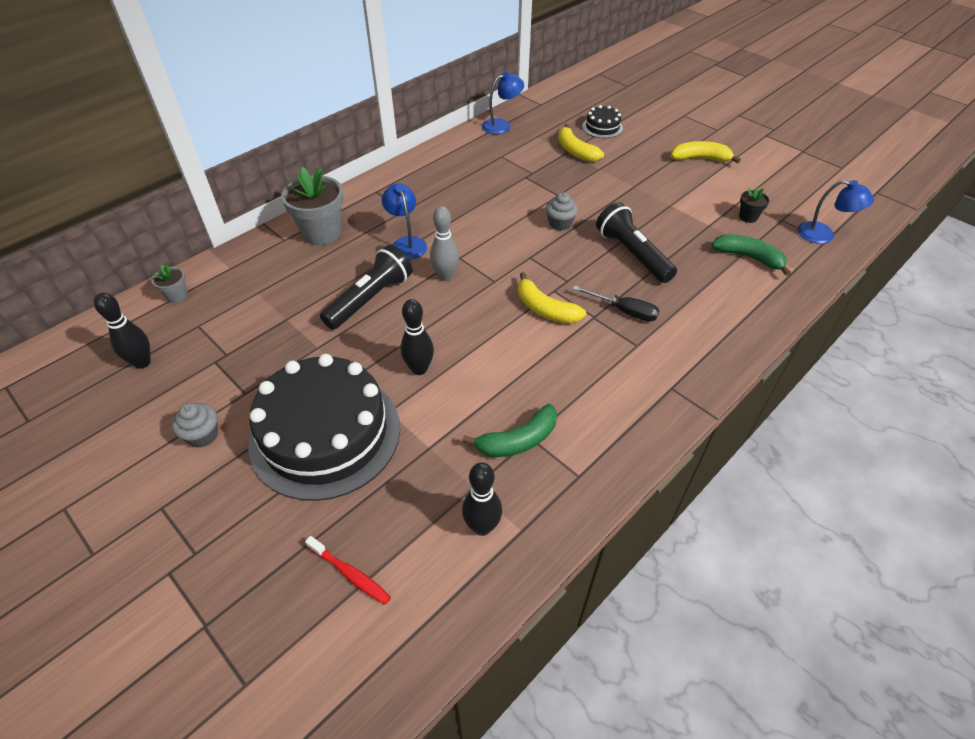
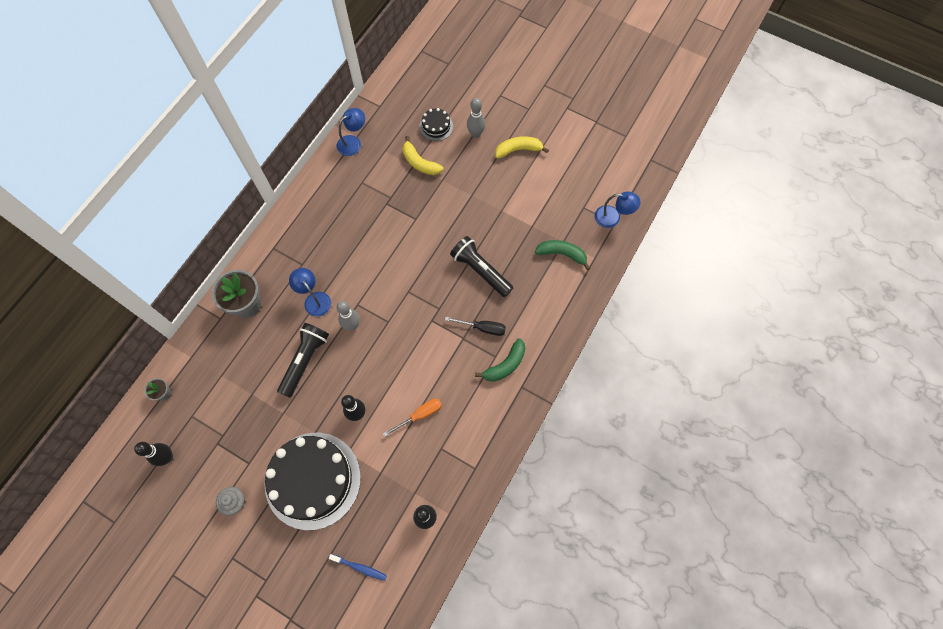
camera: 15 degrees left, 20 degrees up
red toothbrush [305,536,391,605] -> blue toothbrush [329,554,387,581]
green banana [462,404,557,457] -> green banana moved to [475,338,525,382]
yellow banana [518,272,586,324] -> none
grey cupcake [546,193,578,231] -> none
black flower pot [739,187,770,223] -> none
none -> orange screwdriver [383,398,442,437]
none -> grey bowling pin [467,98,485,138]

